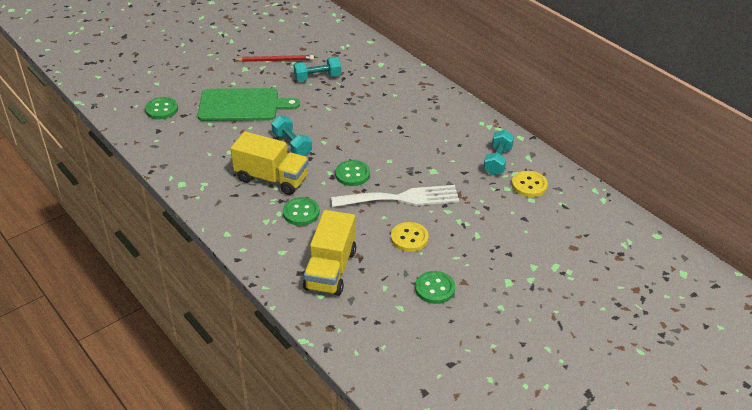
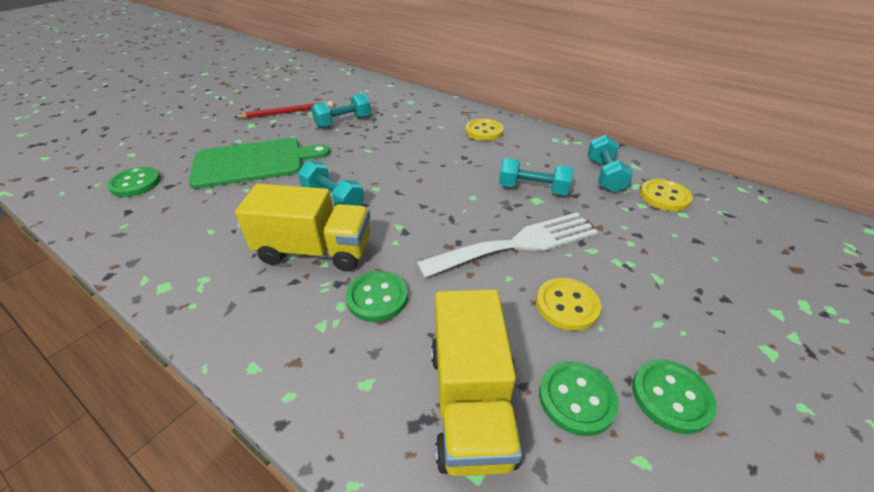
camera: 15 degrees left, 0 degrees up
green button [335,160,370,186] -> green button moved to [539,361,619,436]
none -> yellow button [465,119,504,141]
none -> turquoise dumbbell [499,158,574,195]

